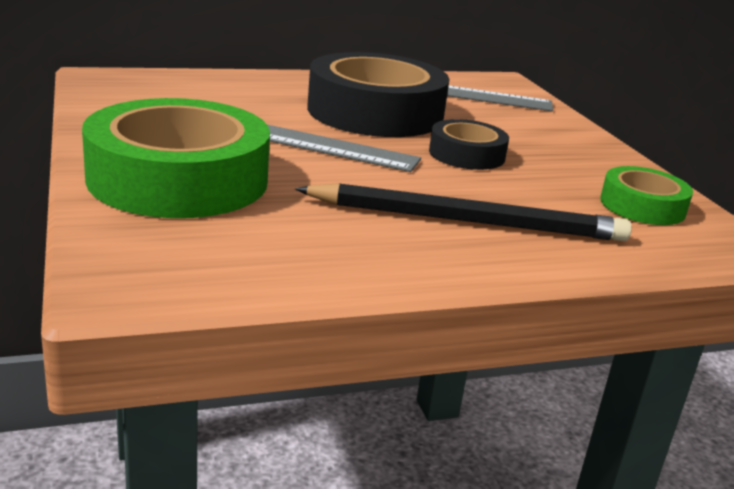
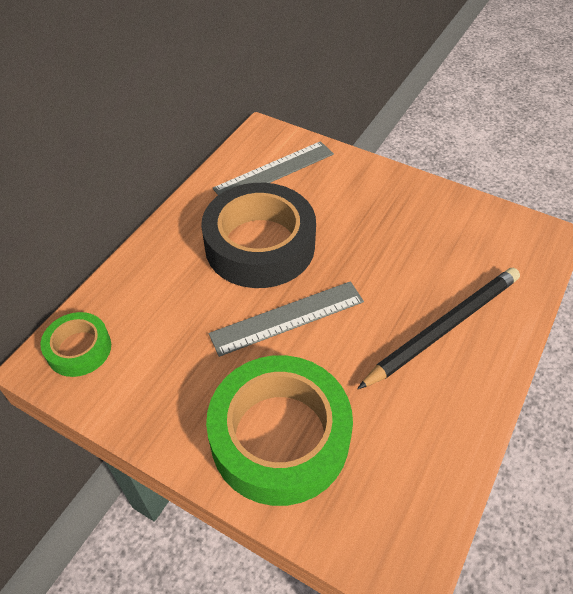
camera: 40 degrees left, 25 degrees up
black tape [429,119,509,170] -> none
green tape [600,166,693,225] -> green tape moved to [40,312,111,377]

